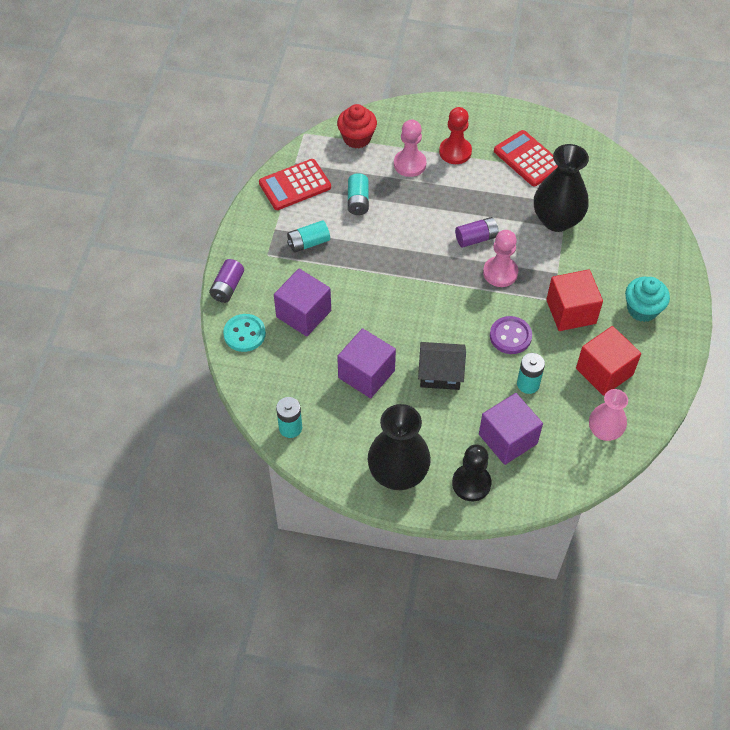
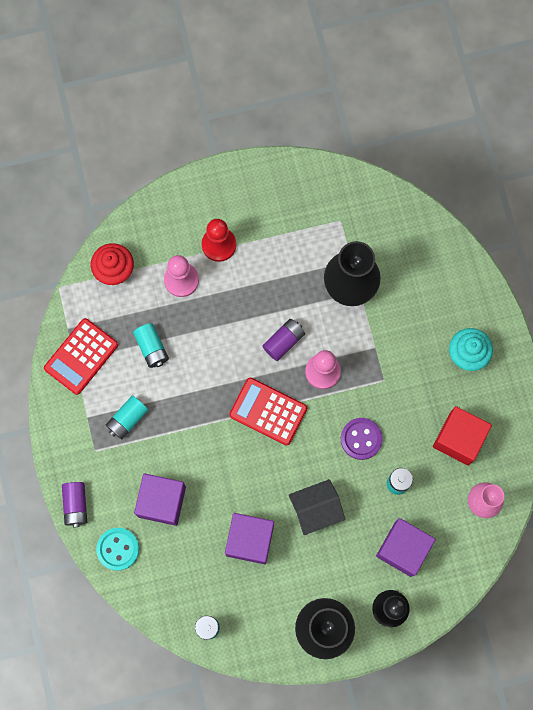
camera: 25 degrees left, 20 degrees up
red calculator [494,130,558,186] -> red calculator moved to [229,378,307,446]
red cube [546,269,603,331] -> none

